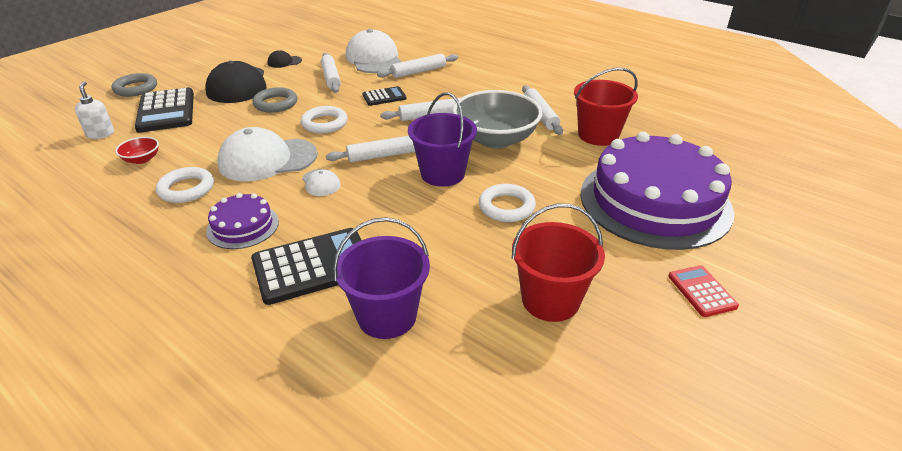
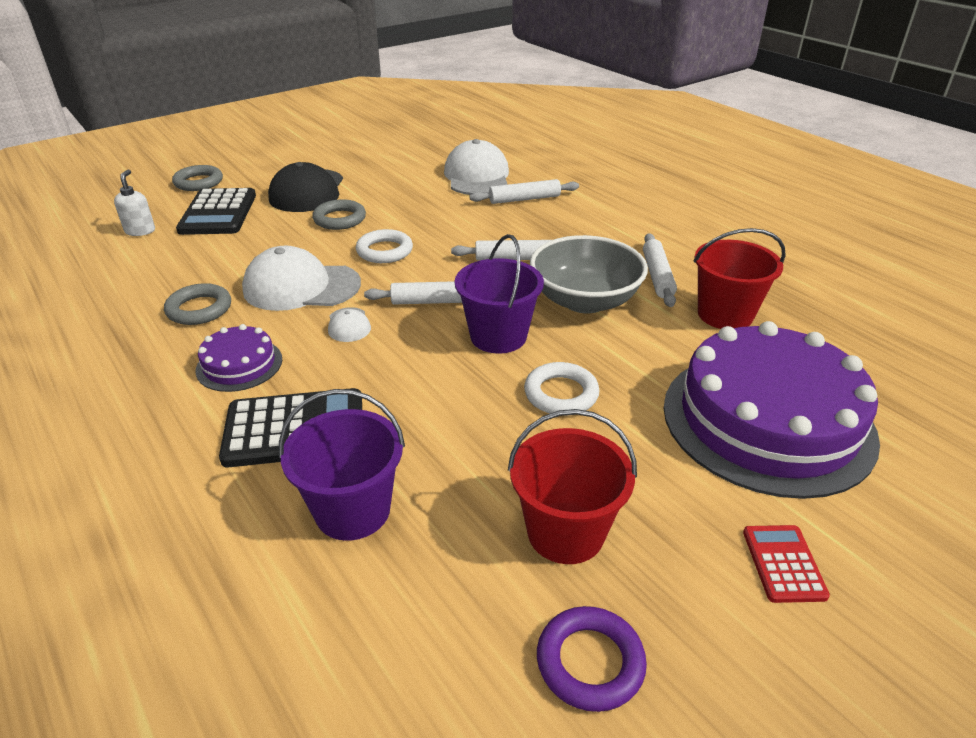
camera: 15 degrees right, 0 degrees up
red bowl [115,137,159,164] -> none
white ring [156,167,214,203] -> grey ring [164,283,231,325]
black cap [267,50,302,68] -> none
white rolling pin [321,53,341,93] -> none
black calculator [362,86,406,106] -> none
none -> purple ring [537,606,647,712]

